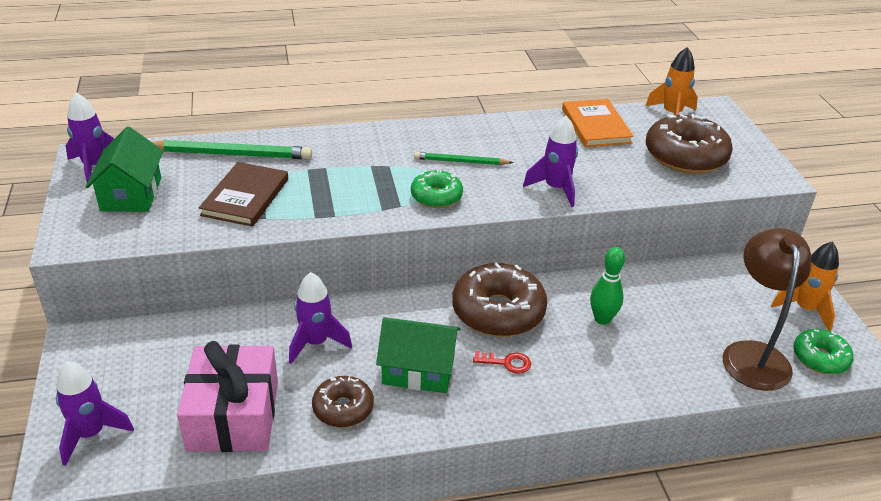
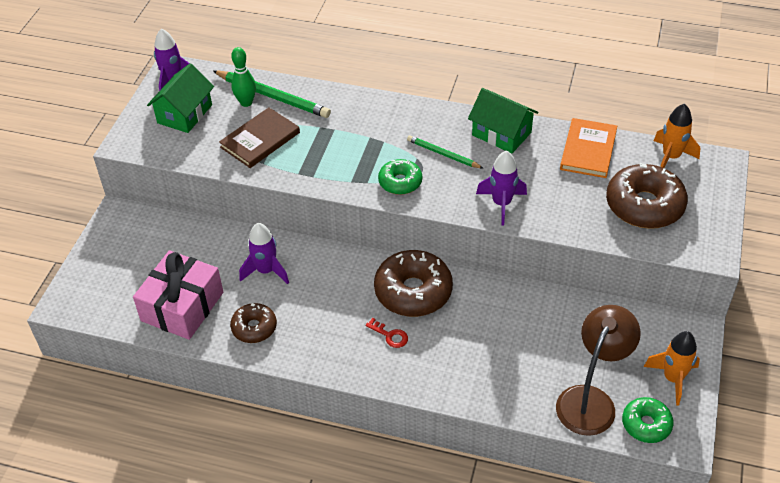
camera: 30 degrees right, 10 degrees up
purple rocket [56,361,134,466] -> none
green house [376,317,460,393] -> green house moved to [468,88,538,154]
green bowling pin [590,247,625,325] -> green bowling pin moved to [231,47,256,107]

